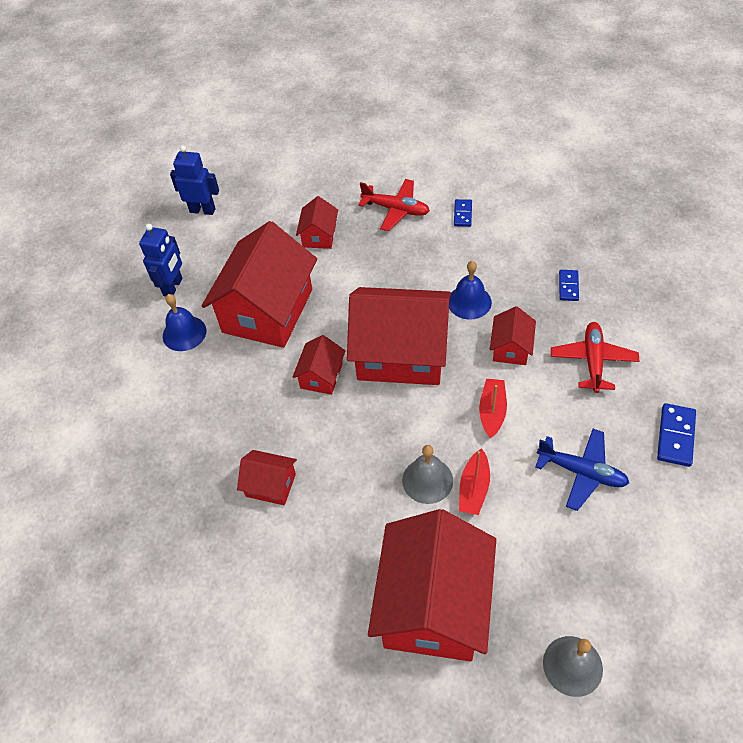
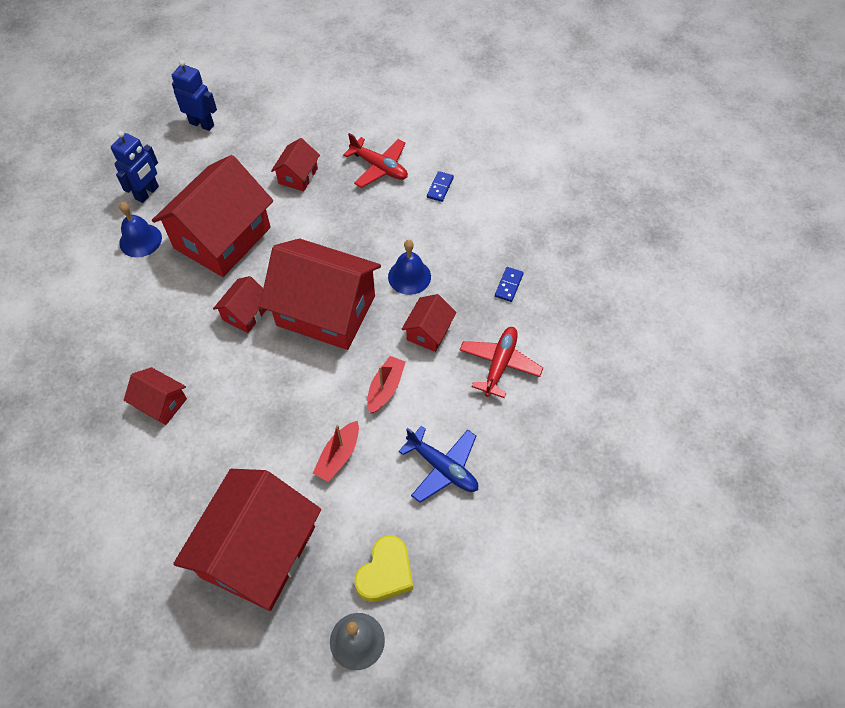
camera: 10 degrees right, 5 degrees up
grey bell [402,445,453,504] -> none
blue domino [657,403,696,467] -> none
none -> yellow heart [355,535,413,602]

